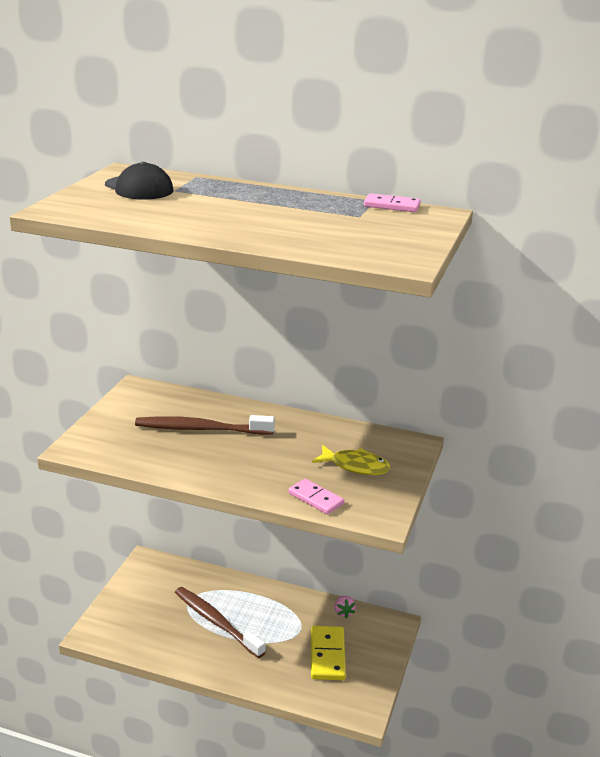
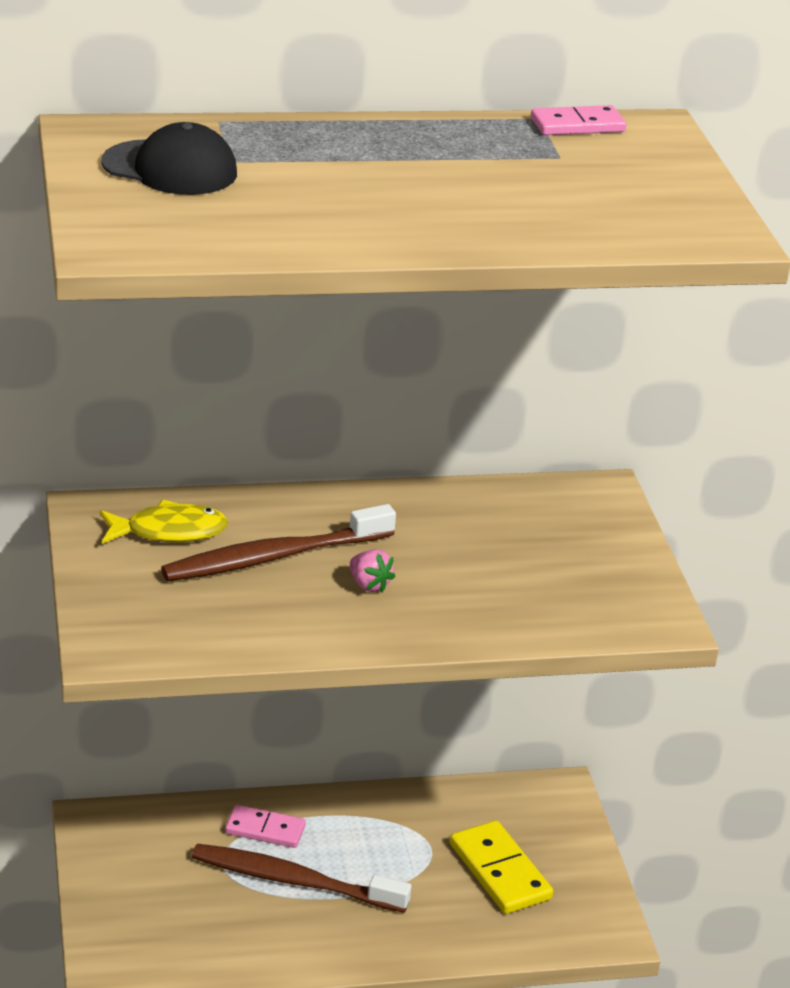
camera: 30 degrees left, 5 degrees up
pink domino [288,479,344,514] -> pink domino moved to [225,805,306,848]
yellow fish [312,445,390,475] -> yellow fish moved to [100,500,228,544]
pink strawberry [335,596,356,618] -> pink strawberry moved to [350,549,395,593]

